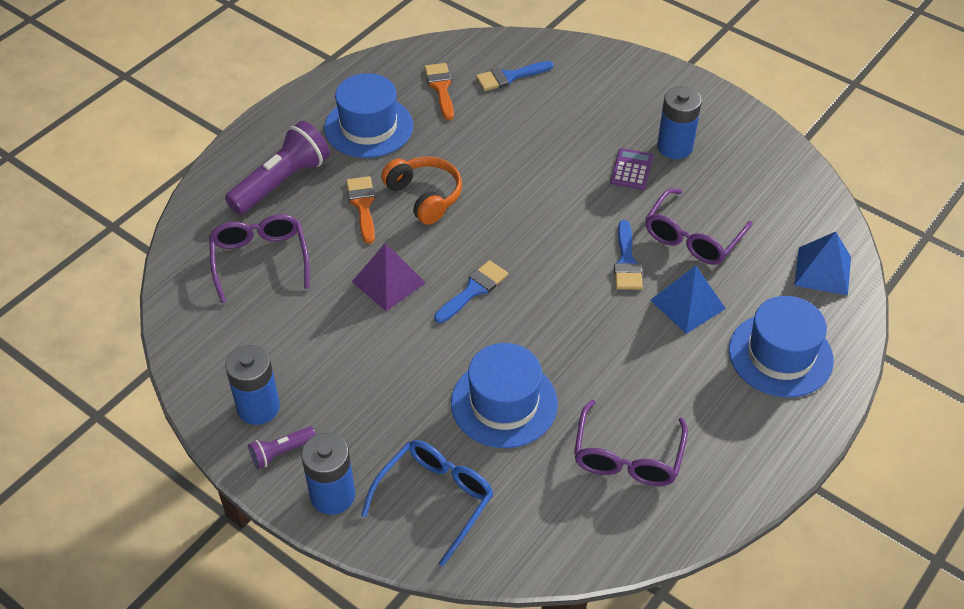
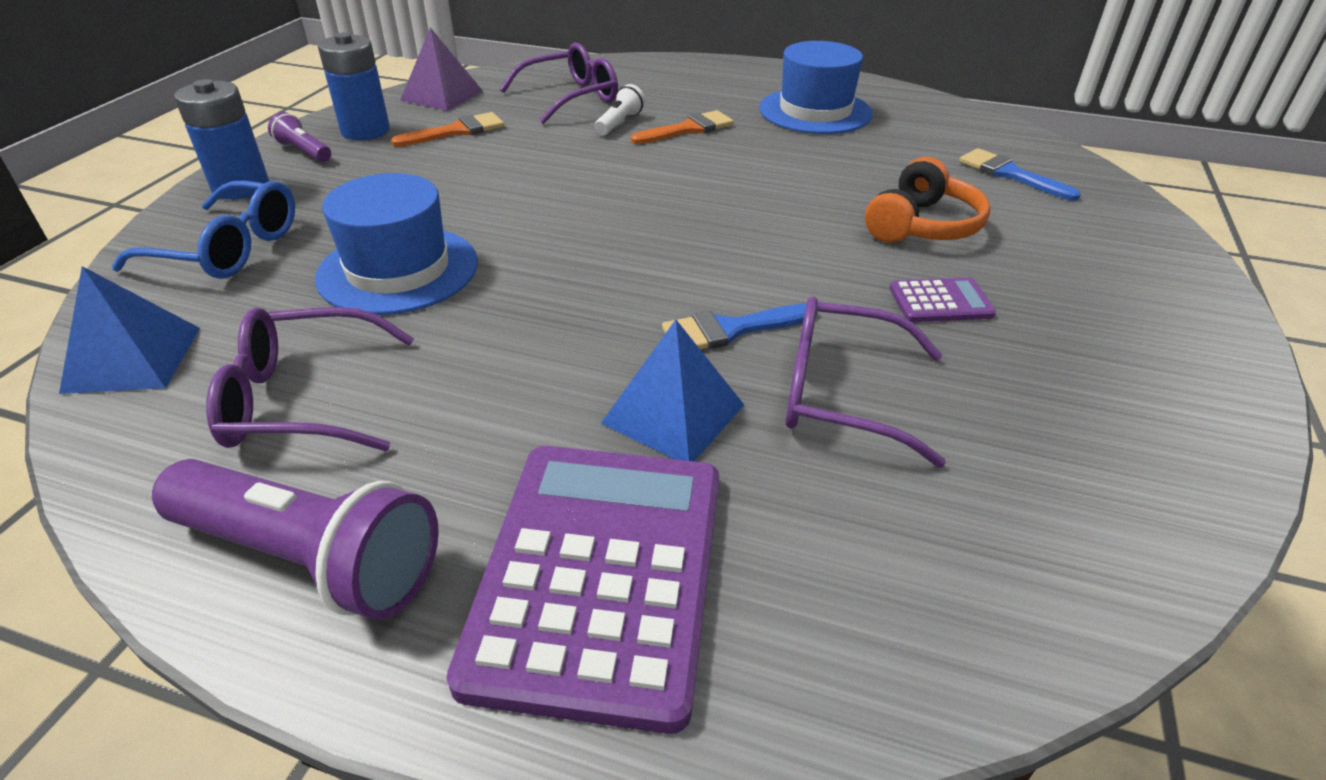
camera: 70 degrees right, 10 degrees down
purple flashlight [225,121,330,215] -> purple flashlight moved to [152,459,439,620]
purple pyramid [352,243,426,311] -> purple pyramid moved to [400,27,483,111]
orange headphones [381,157,462,225] -> orange headphones moved to [865,157,990,243]
orange brush [424,63,454,120] -> orange brush moved to [391,112,504,147]
blue brush [434,260,508,323] -> none
blue battery [657,86,702,159] -> none
blue hat [729,296,834,397] -> purple calculator [446,446,719,734]
blue pyramid [794,232,851,296] -> blue pyramid moved to [59,266,200,394]
none -> white flashlight [595,84,645,135]

